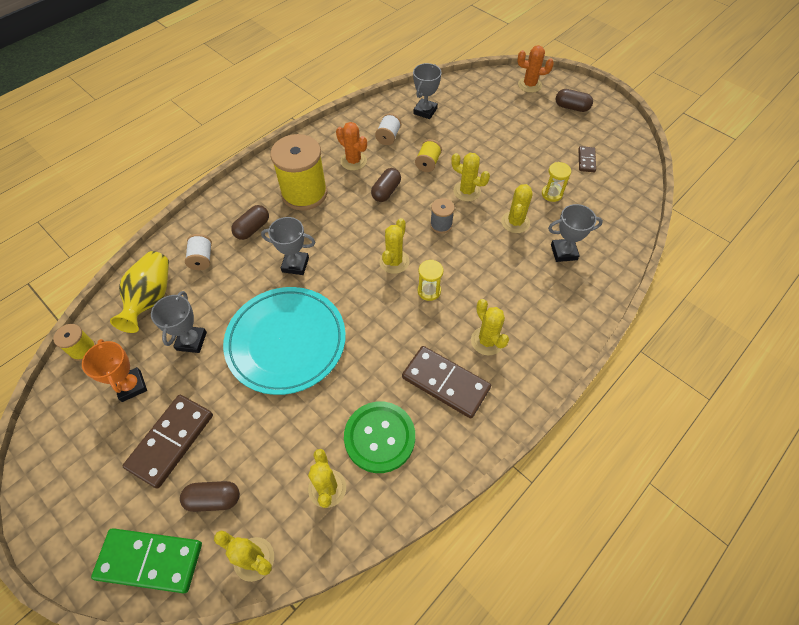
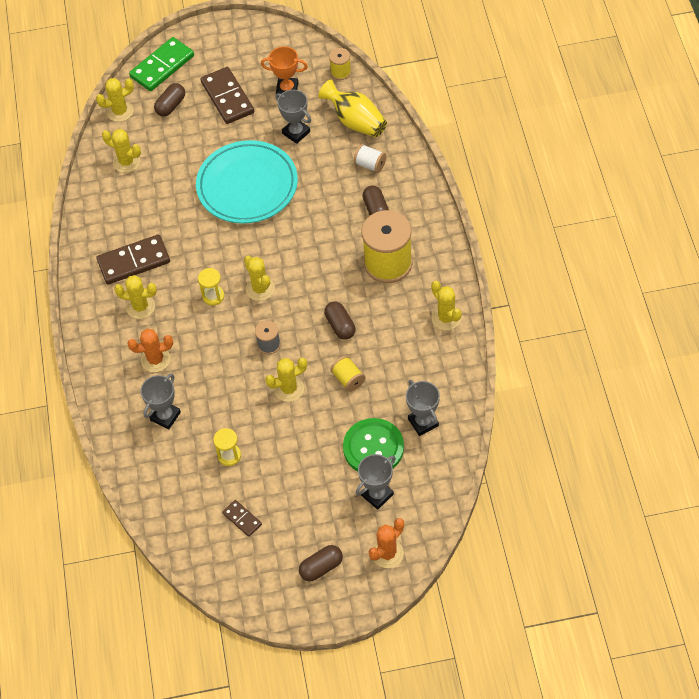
camera: 130 degrees right, 0 degrees up
grey trophy [261,217,315,275] -> grey trophy moved to [356,454,396,510]
orange cactus [336,122,367,171] -> orange cactus moved to [127,329,173,372]
green button [344,401,415,473] -> green button moved to [343,418,404,471]
white spool [375,113,401,145] -> none
yellow cactus [501,184,533,233] -> yellow cactus moved to [431,281,462,330]

